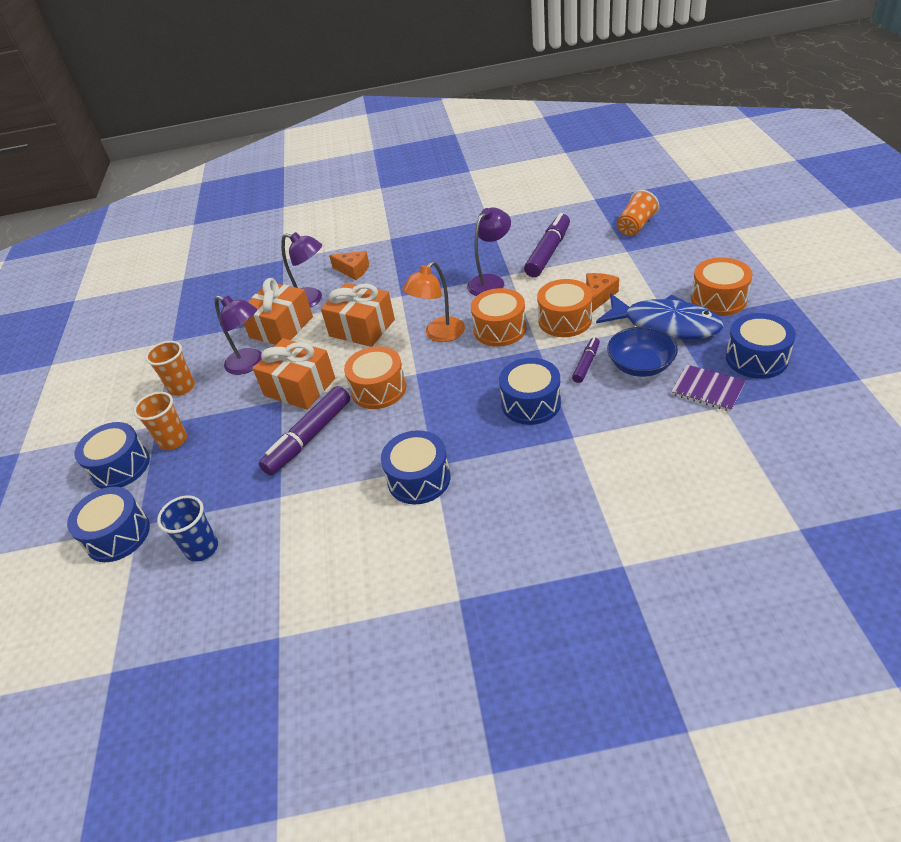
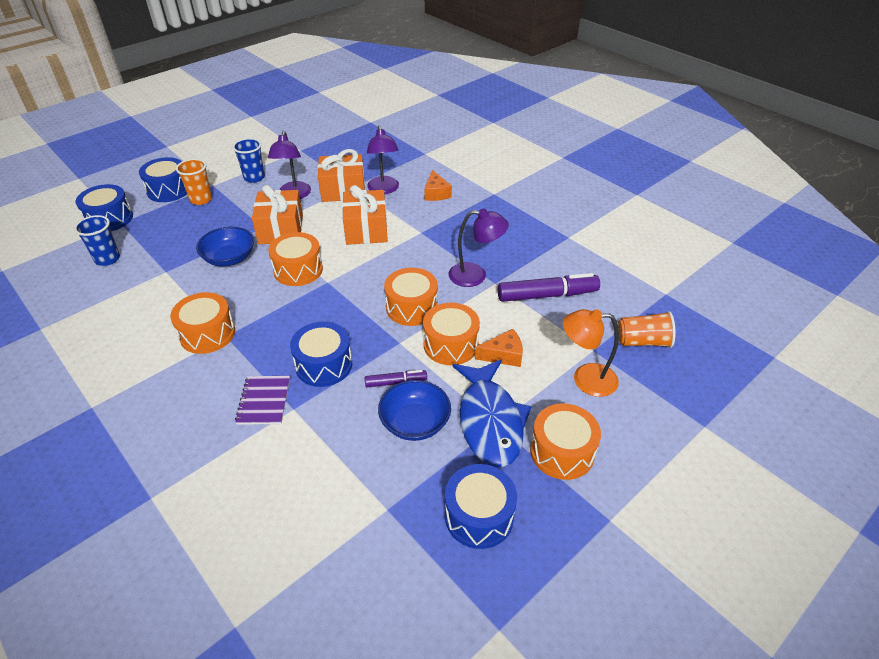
camera: 50 degrees right, 0 degrees up
orange cup [145,341,195,396] -> blue cup [232,138,265,183]
purple marker [259,386,350,476] -> blue bowl [196,227,254,266]
blue drum [381,430,450,504] -> orange drum [170,292,235,354]
orange lamp [402,261,465,342] -> orange lamp moved to [563,309,619,397]
purple notebook [671,365,746,412] -> purple notebook moved to [235,376,290,425]

